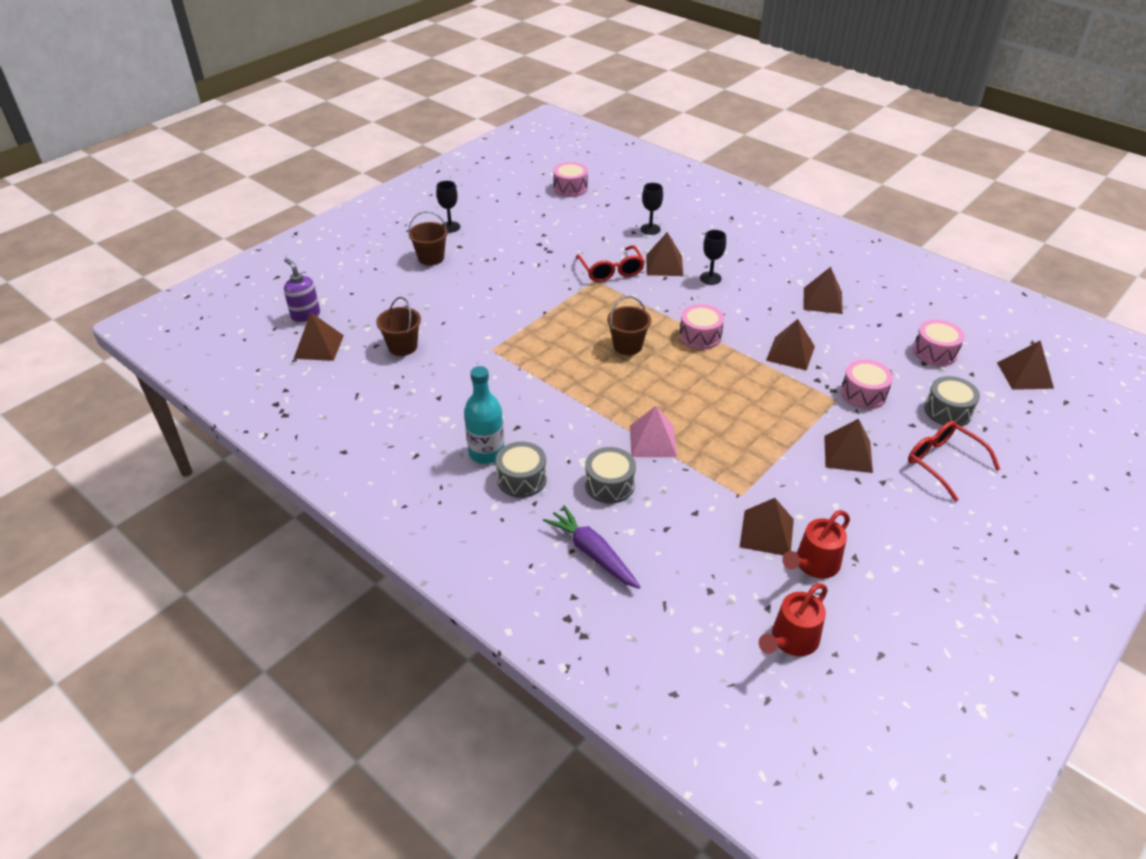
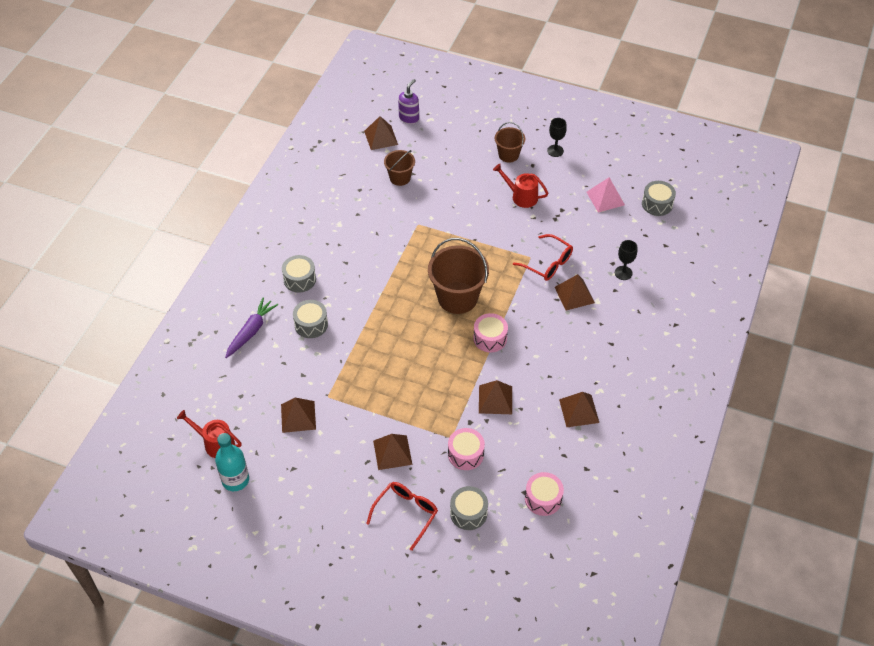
camera: 70 degrees right, 10 degrees up
turquoise bottle [464,366,504,464] -> turquoise bottle moved to [215,433,249,491]
pink drum [553,162,588,197] -> grey drum [642,181,676,216]
red glasses [576,245,645,282] -> red glasses turned 105 degrees counterclockwise [513,234,573,281]
brown bucket [607,296,651,355] -> brown bucket [428,238,489,314], size x1.78
pink pyramid [630,406,677,457] -> pink pyramid moved to [586,177,625,213]
black goblet [700,230,726,285] -> none
red watering can [782,510,850,579] -> red watering can moved to [493,164,549,208]
brown pyramid [997,340,1054,390] -> none

